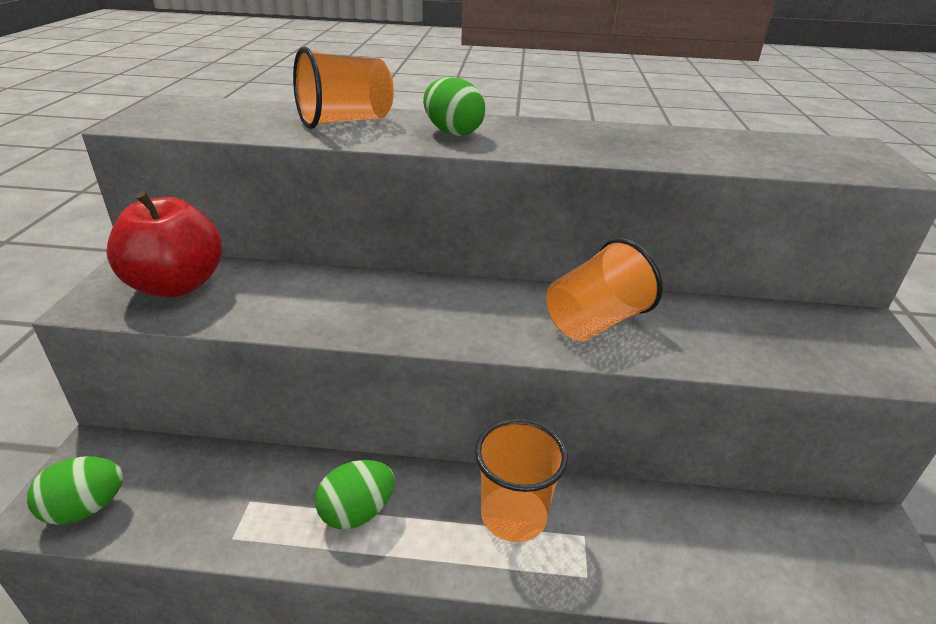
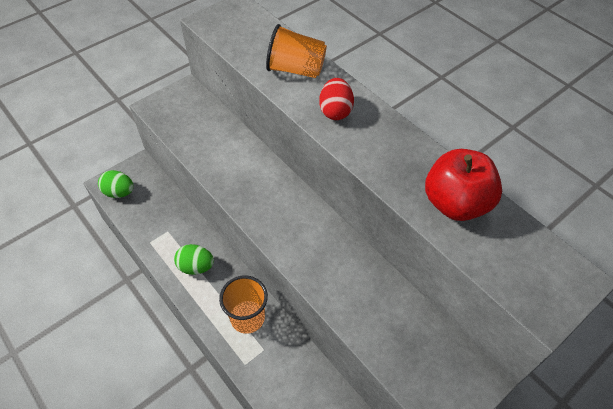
camera: 45 degrees right, 20 degrees up
red apple [106,191,222,297] -> red apple moved to [425,149,502,221]
green egg [423,77,485,136] -> red egg [319,78,354,120]
orange cup [546,238,663,341] -> none

